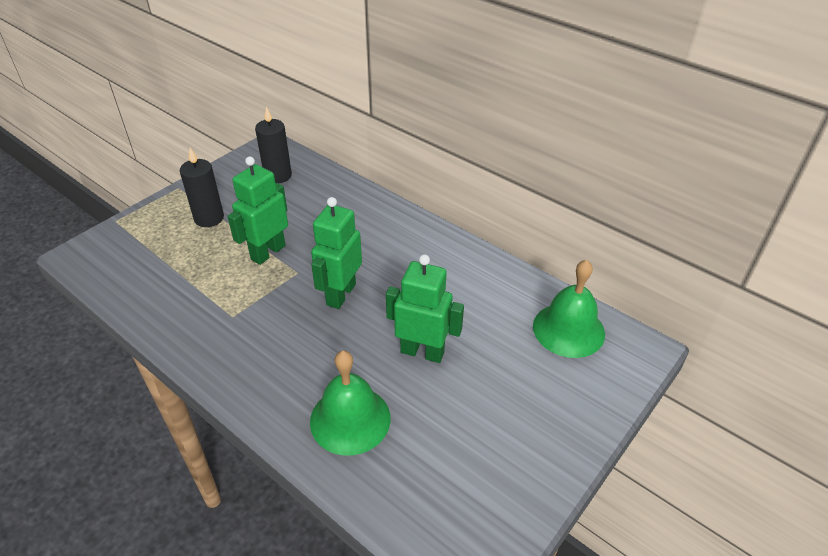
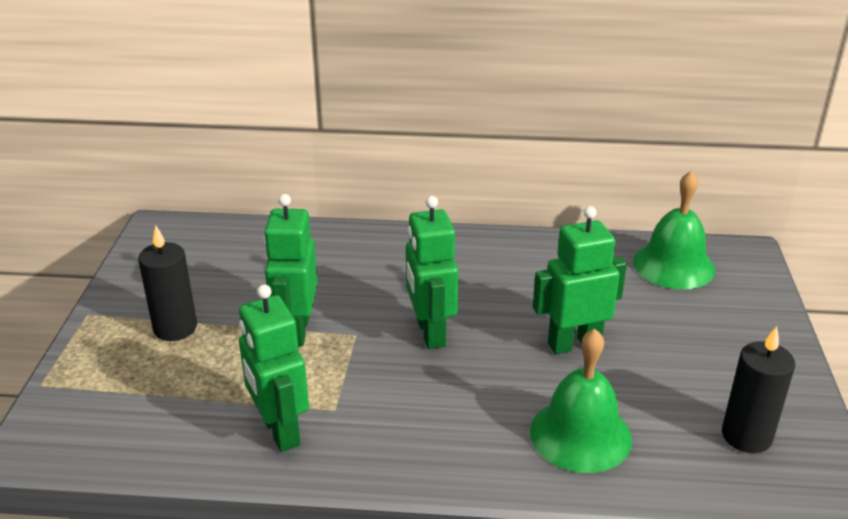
camera: 35 degrees left, 10 degrees down
black candle [255,106,292,183] -> black candle moved to [722,326,795,453]
none -> green robot [239,284,309,452]

